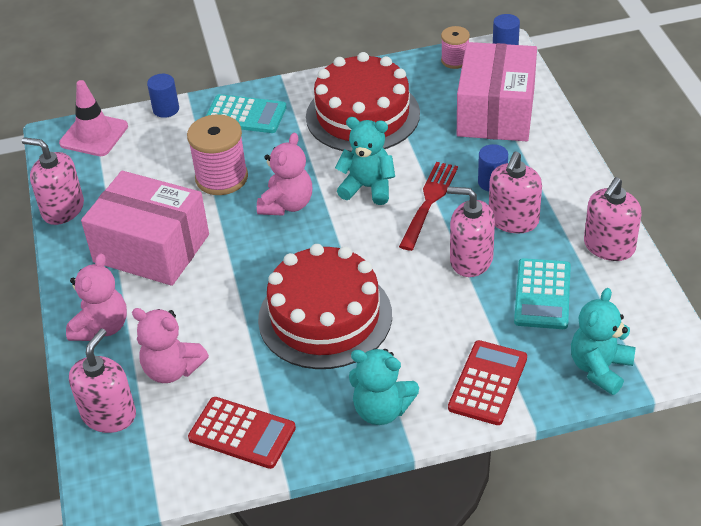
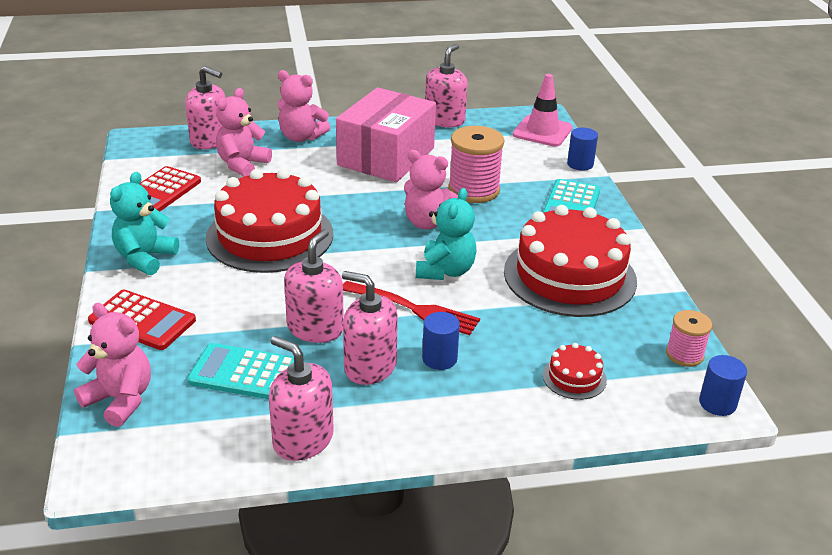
camera: 90 degrees right, 10 degrees down
pink box [457,42,537,141] -> red cake [543,343,607,400]
turquoise teddy bear [571,288,636,395] -> pink teddy bear [74,303,151,427]

